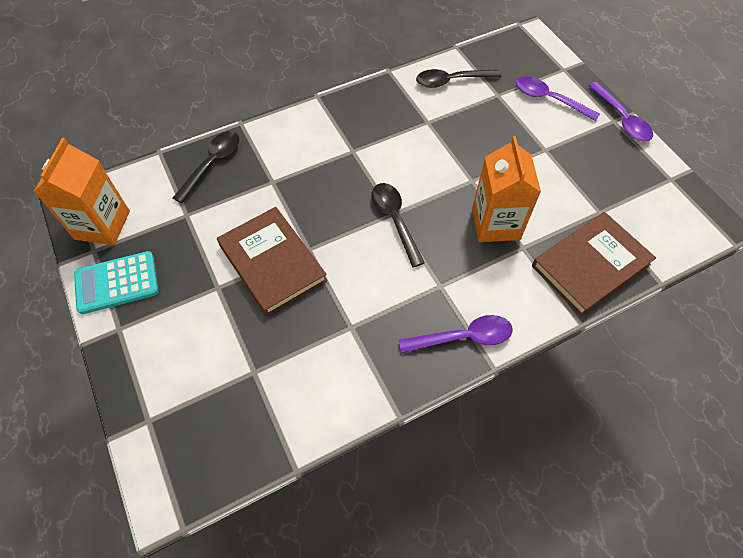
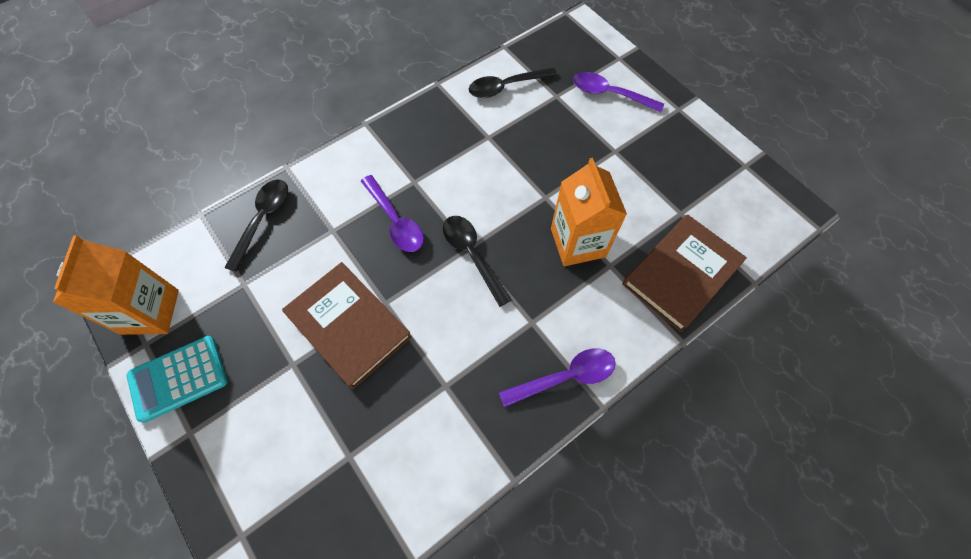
camera: 10 degrees left, 5 degrees up
purple spoon [588,82,653,141] -> purple spoon moved to [361,175,424,252]

